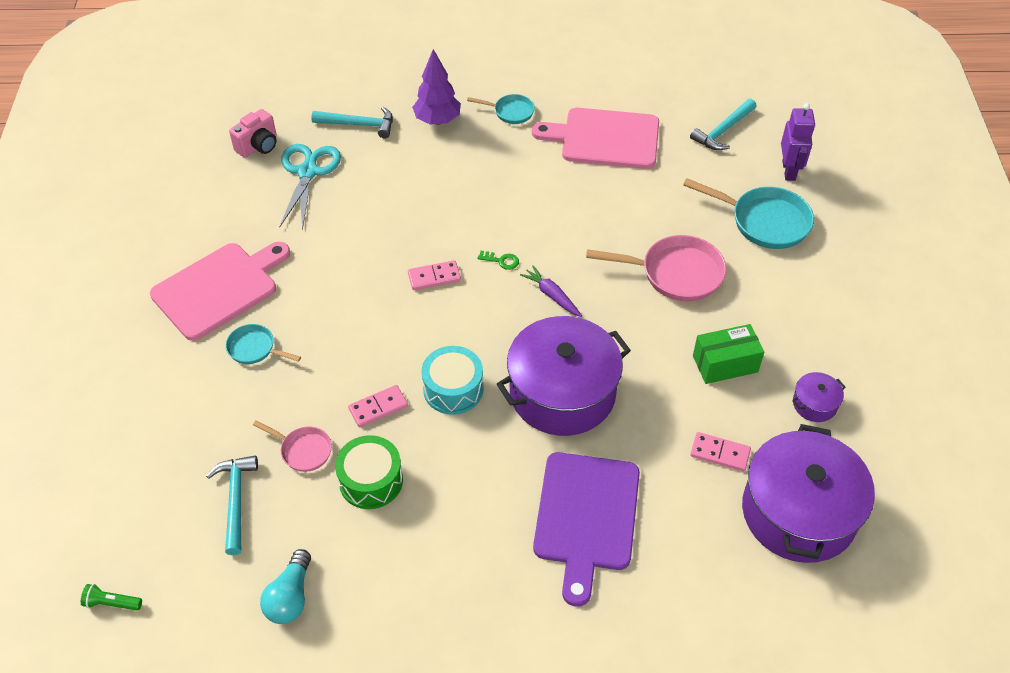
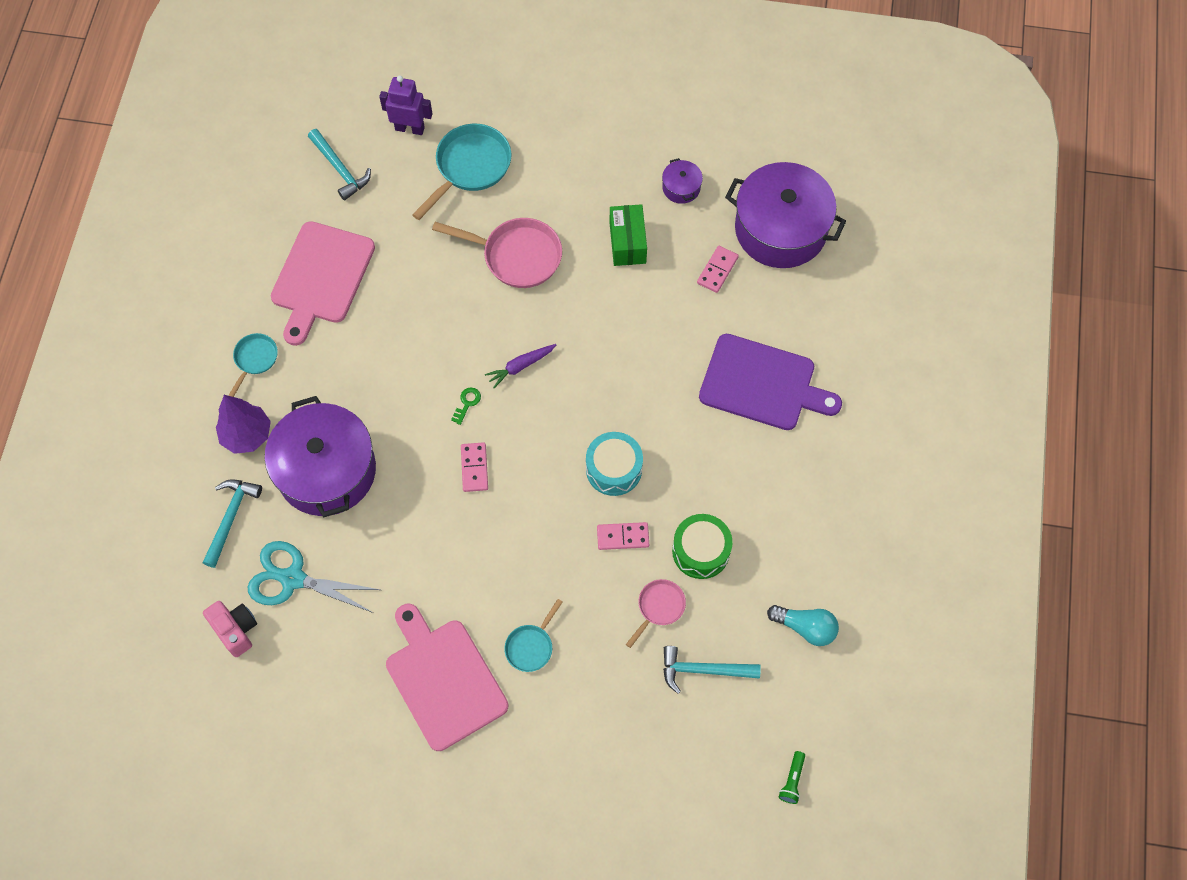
camera: 80 degrees left, 15 degrees up
pink domino [348,385,408,427] -> pink domino turned 75 degrees counterclockwise [597,522,649,550]
purple pot [497,316,631,436] -> purple pot moved to [265,396,376,517]
pink pan [586,235,727,301] -> pink pan turned 90 degrees clockwise [432,218,562,288]

